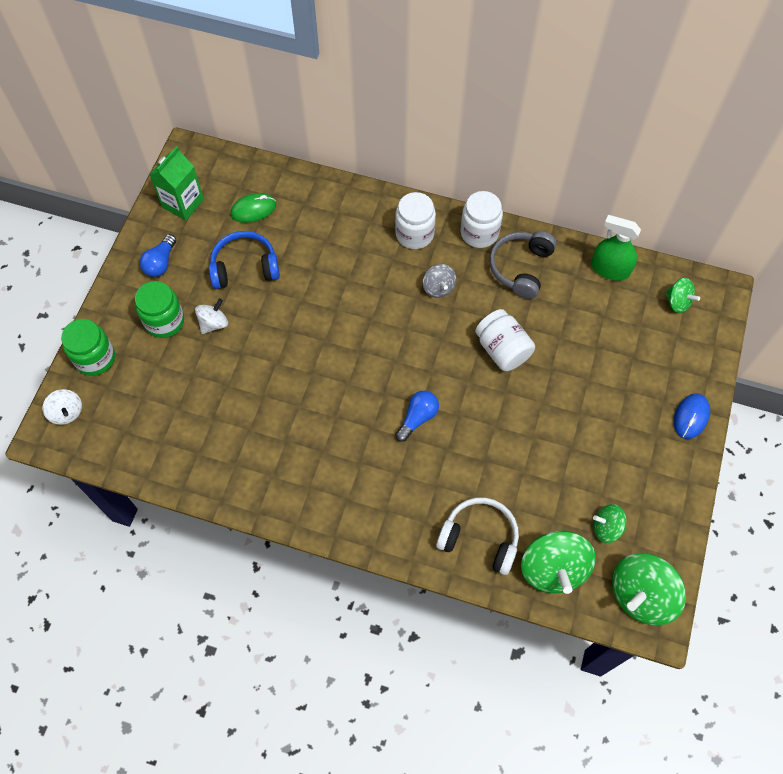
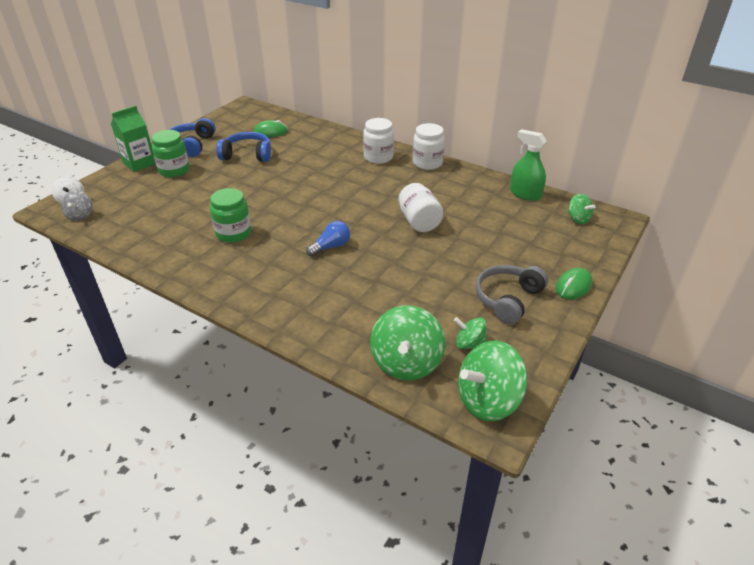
camera: 15 degrees right, 25 degrees down
green jar [61,319,115,376] -> green jar moved to [210,188,251,243]
blue light bulb [139,234,176,277] -> blue headphones [169,118,216,157]
green carton [150,146,204,220] -> green carton moved to [111,106,156,172]
white spinning top [195,299,228,334] -> none
grey spinning top [423,264,456,298] -> grey spinning top moved to [61,191,92,221]
white headphones [436,497,519,575] -> none
grey headphones [489,231,557,299] -> grey headphones moved to [475,265,548,324]
blue mouse [674,393,710,439] -> green mouse [555,268,592,299]

